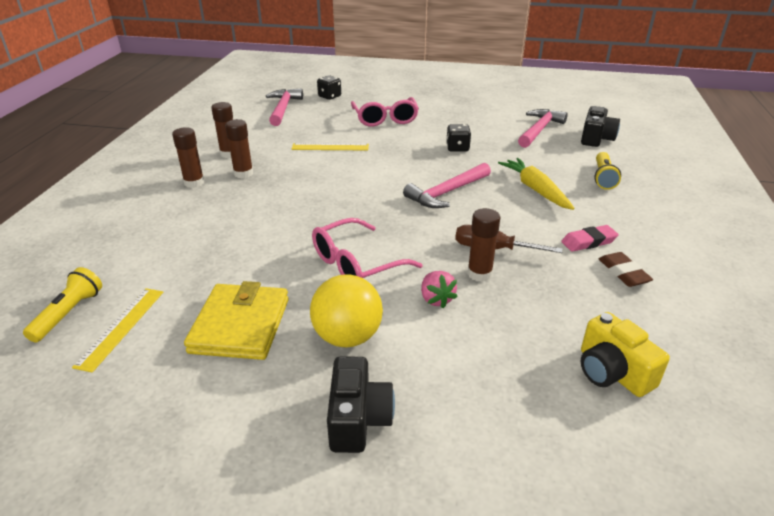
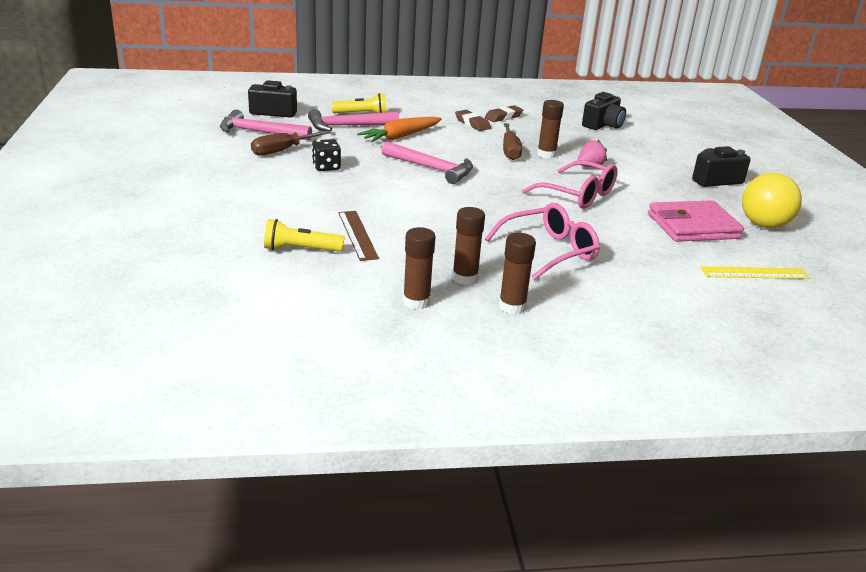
camera: 110 degrees left, 5 degrees down
yellow flashlight [23,267,102,343] -> yellow flashlight moved to [264,219,344,252]
yellow wallet [184,281,289,360] -> pink wallet [648,200,744,242]
pink hammer [266,88,303,126] -> pink hammer moved to [308,109,399,131]
yellow ruler [291,143,369,150] -> brown ruler [338,211,379,261]
yellow ball [310,275,383,347] -> yellow ball moved to [742,173,802,228]
black dice [317,75,341,100] -> none
pink glasses [351,97,419,127] -> pink glasses moved to [485,203,600,280]
yellow carrot [498,158,575,210] -> orange carrot [357,117,442,142]
pink eraser [561,225,619,252] -> brown eraser [455,110,491,131]
yellow camera [581,312,670,397] -> black camera [582,92,626,130]
none -> brown screwdriver [251,130,331,156]

